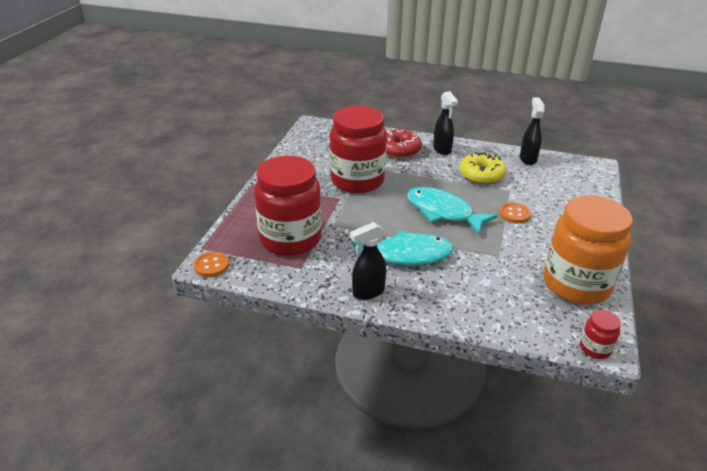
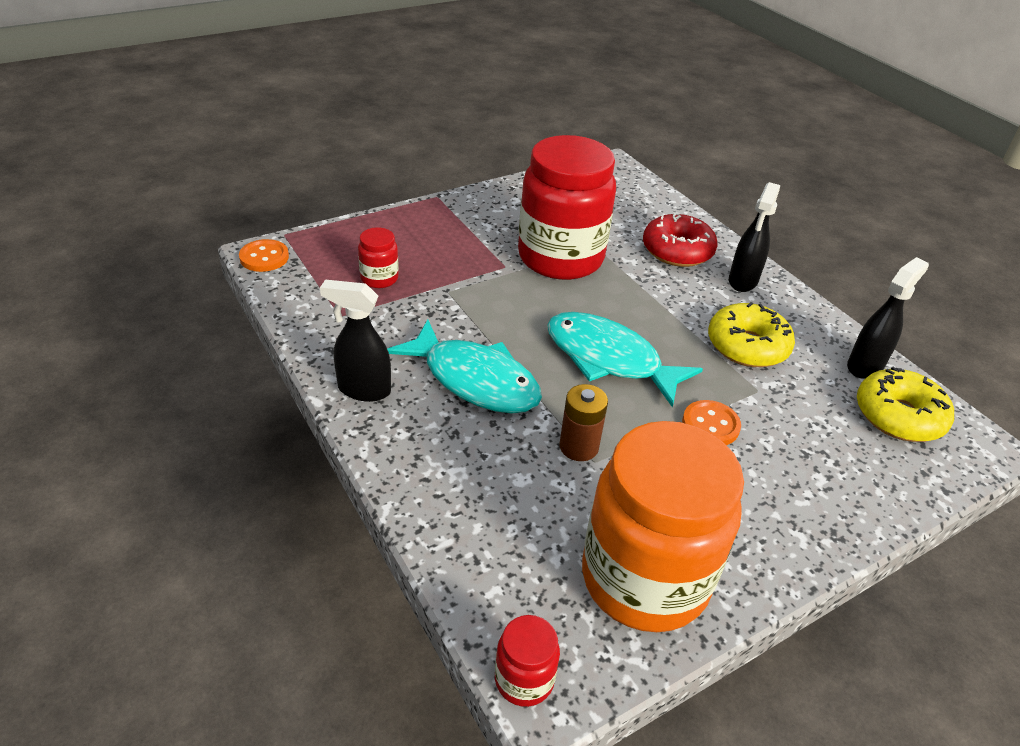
camera: 40 degrees right, 5 degrees up
red jar [254,156,321,256] -> red jar [358,227,399,288], size x0.41
turquoise fish [407,187,498,234] -> turquoise fish turned 45 degrees counterclockwise [547,312,703,408]
none -> brown battery [560,384,608,461]
none -> yellow donut [857,367,954,442]

